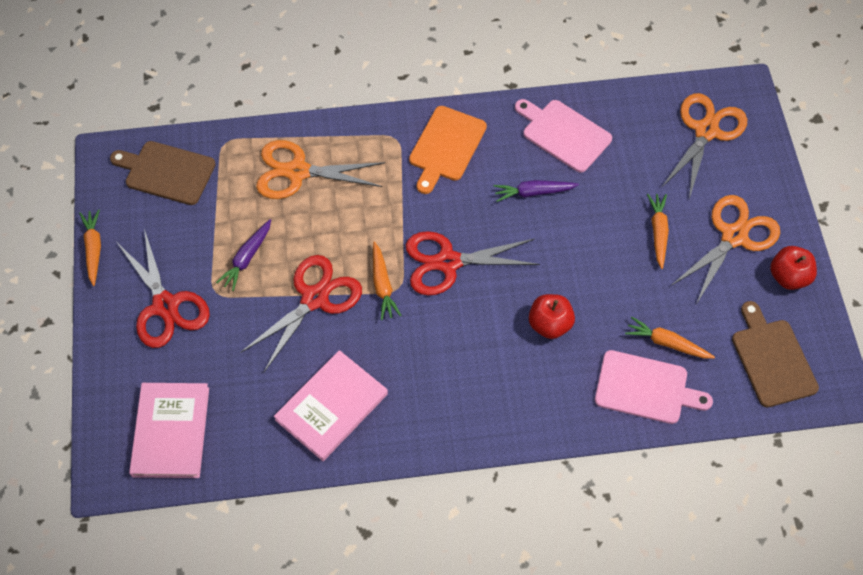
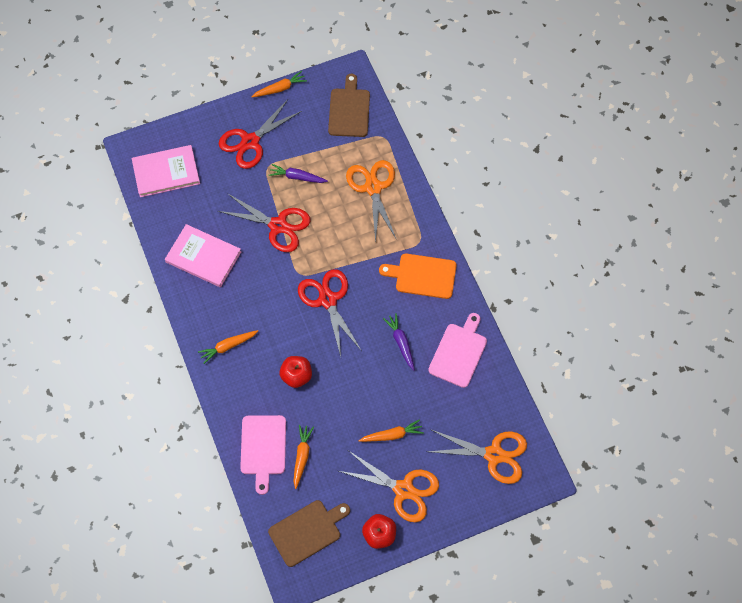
camera: 75 degrees right, 5 degrees up
orange carrot [373,242,402,320] -> orange carrot moved to [198,330,258,364]

